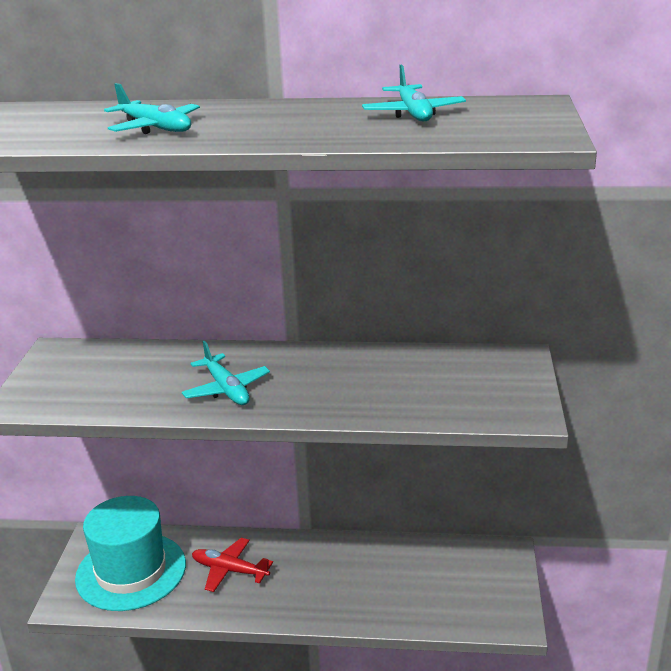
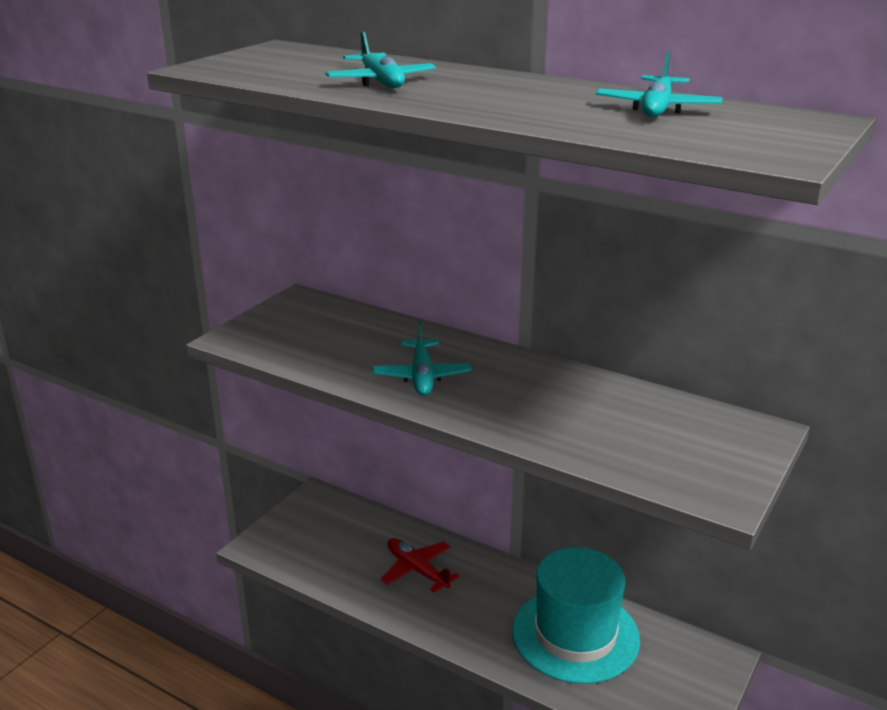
camera: 25 degrees right, 0 degrees up
turquoise hat [75,496,186,611] -> turquoise hat moved to [512,547,640,684]

